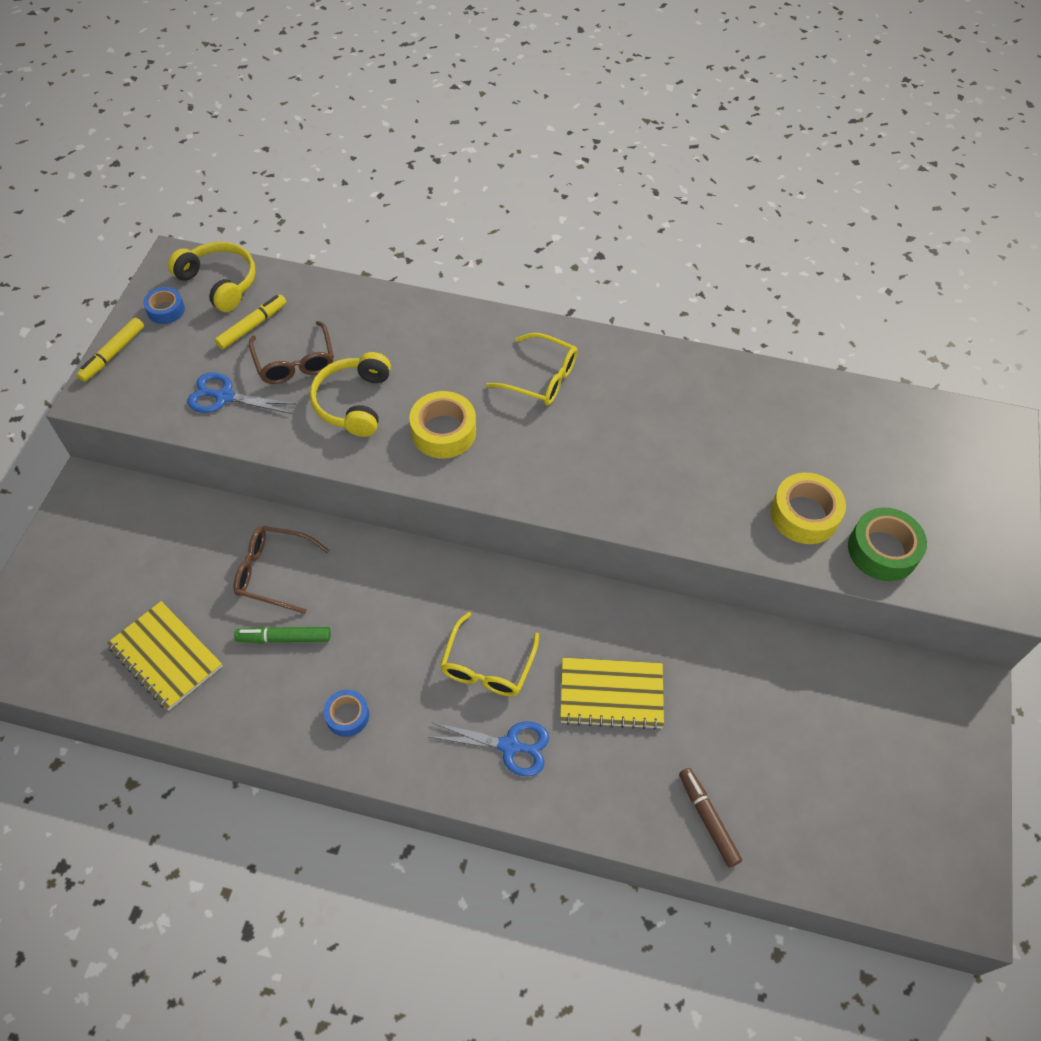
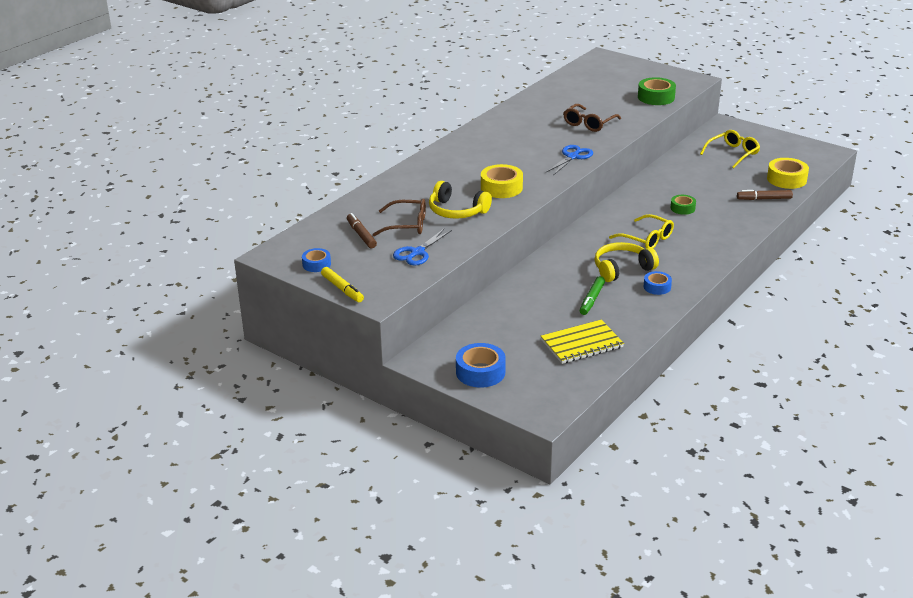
camera: 65 degrees left, 25 degrees down
yellow headphones [168,242,256,312] -> yellow headphones moved to [595,242,659,282]
yellow marker [215,295,286,350] -> brown marker [347,213,377,248]
brown glasses [234,526,329,614] -> brown glasses moved to [563,104,621,132]
blue scissors [430,721,549,777] -> blue scissors moved to [546,145,593,175]
yellow glasses [486,333,578,405] -> yellow glasses moved to [700,130,760,168]
yellow notebook [560,658,664,730] -> green tape [671,195,696,215]
yellow tape [770,473,846,544] -> yellow tape moved to [767,158,809,189]
none -> blue tape [456,343,506,388]

